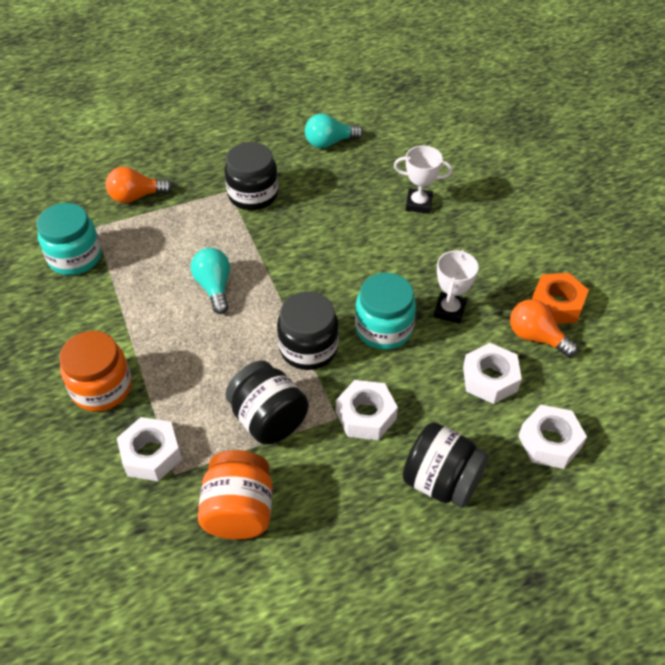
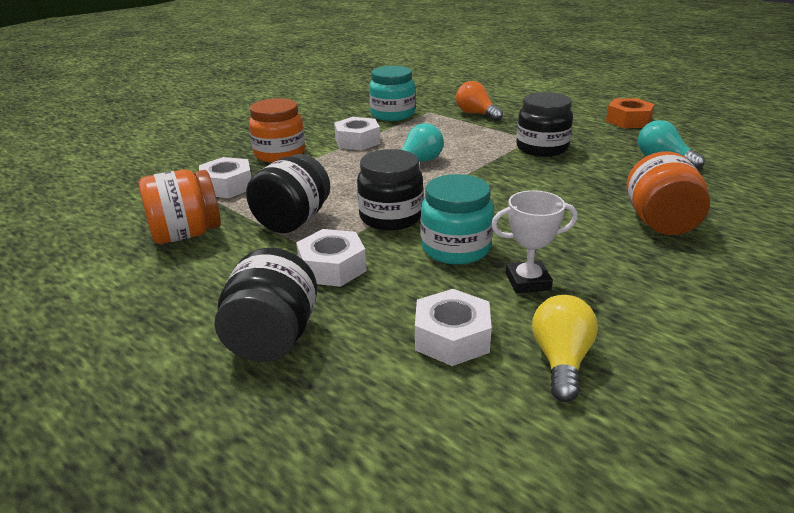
camera: 65 degrees right, 20 degrees down
white trophy [394,146,452,214] -> orange jar [626,151,710,235]
orange light bulb [510,299,578,357] -> yellow light bulb [532,295,598,402]
white nut [518,405,587,469] -> white nut moved to [334,117,380,150]
orange nut [532,273,589,324] -> orange nut moved to [606,98,655,128]

